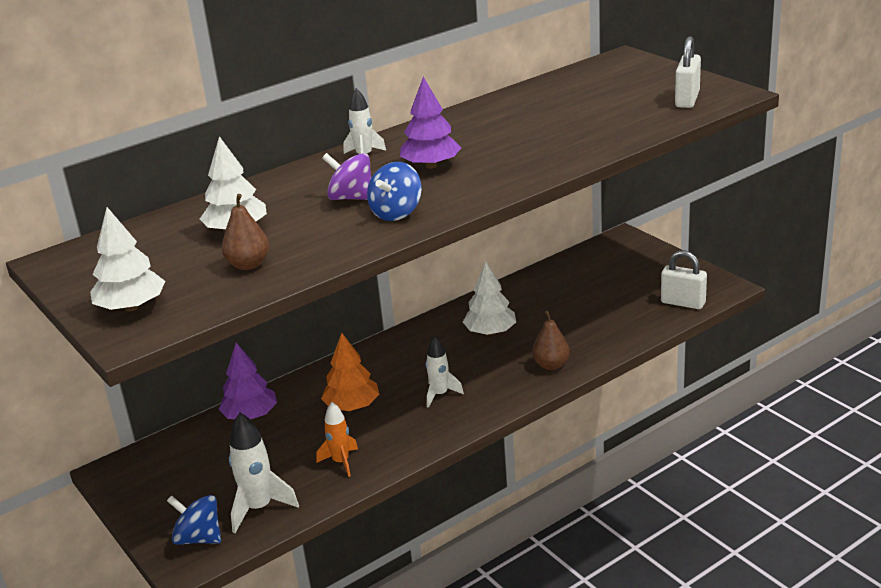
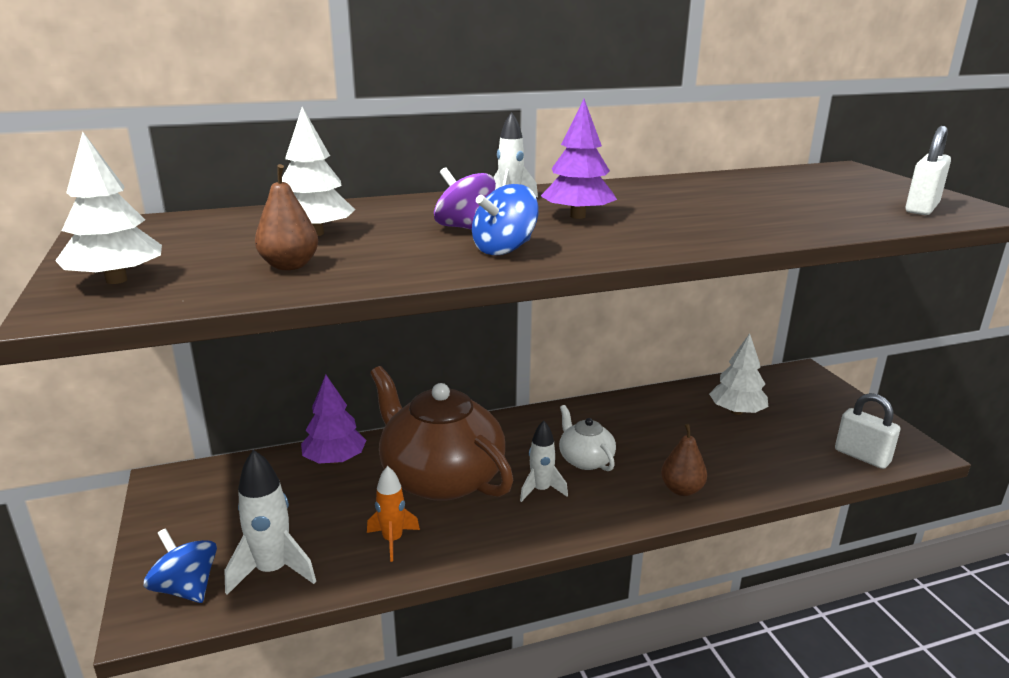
camera: 15 degrees right, 5 degrees down
orange tree [321,333,380,411] -> brown teapot [370,366,513,501]
white tree [463,262,516,335] -> white tree moved to [709,333,768,415]
none -> white teapot [559,405,616,471]

